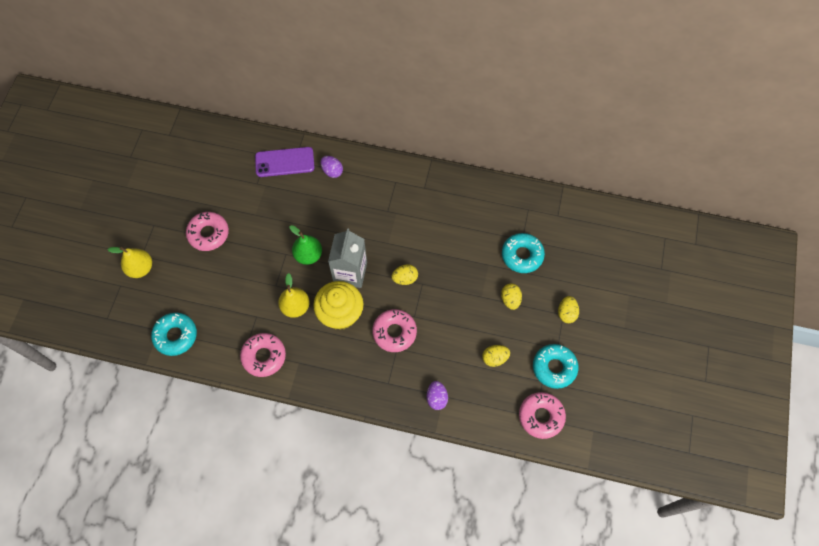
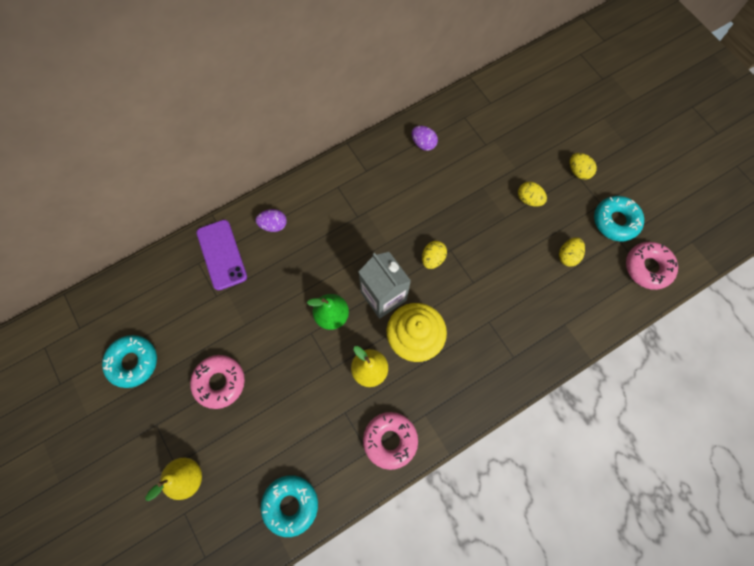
camera: 45 degrees left, 5 degrees up
purple phone [255,147,315,177] -> purple phone turned 60 degrees counterclockwise [196,220,247,290]
pink donut [372,309,417,352] -> none
purple egg [427,381,448,410] -> purple egg moved to [411,126,438,151]
turquoise donut [502,233,545,273] -> turquoise donut moved to [102,335,157,388]

